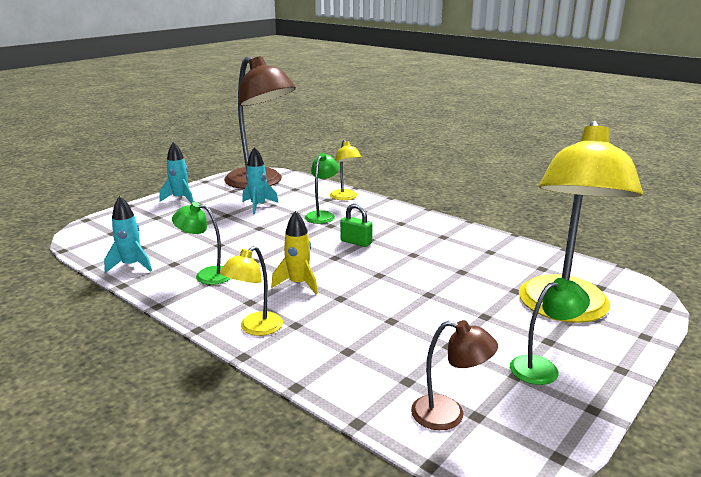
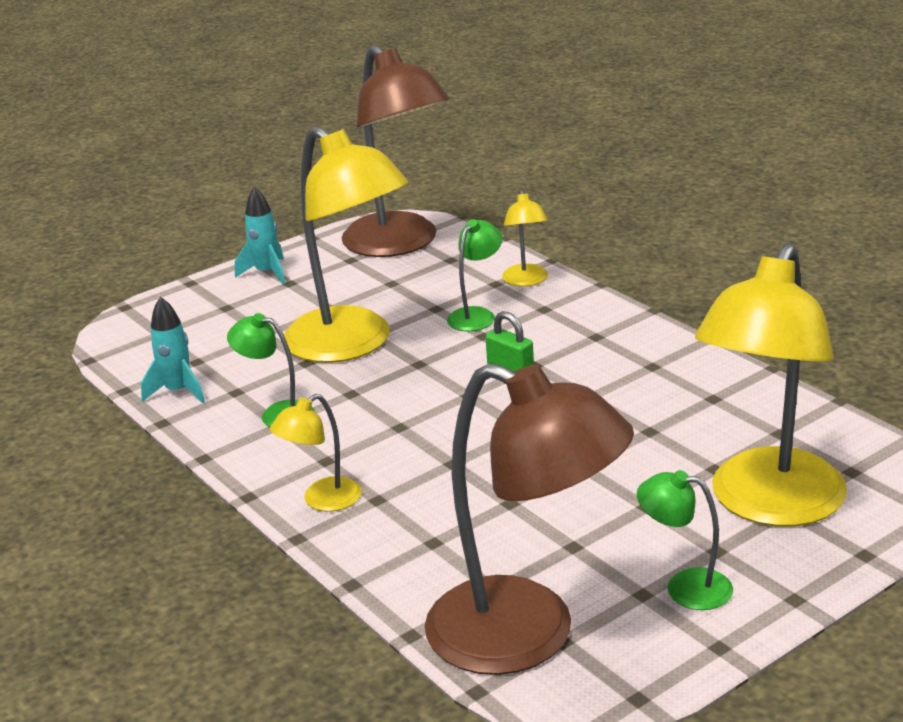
camera: 15 degrees right, 5 degrees up
turquoise rocket [242,147,279,214] -> none
yellow rocket [271,211,318,294] -> none
brown lamp [411,320,498,430] -> brown lamp [425,363,634,675], size x2.22
green lamp [510,278,590,385] -> green lamp turned 150 degrees counterclockwise [637,470,733,610]
none -> yellow lamp [284,126,409,363]

